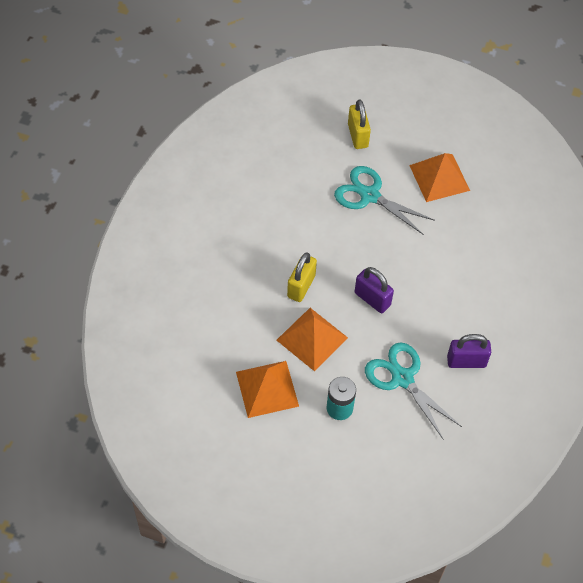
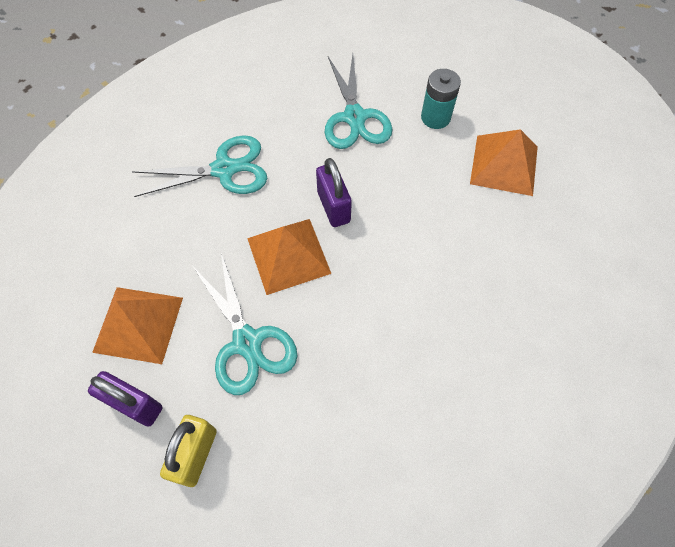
camera: 150 degrees left, 5 degrees up
orange pyramid [277,308,348,371] -> orange pyramid moved to [247,219,331,295]
yellow padlock [287,252,317,302] -> none
purple padlock [447,334,491,368] -> purple padlock moved to [88,371,162,427]
none -> turquoise scissors [131,135,267,197]

